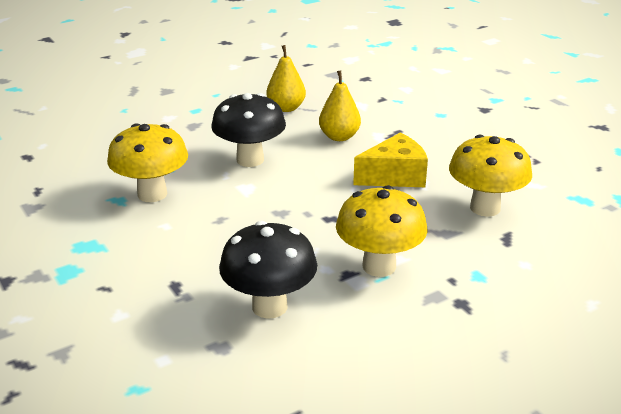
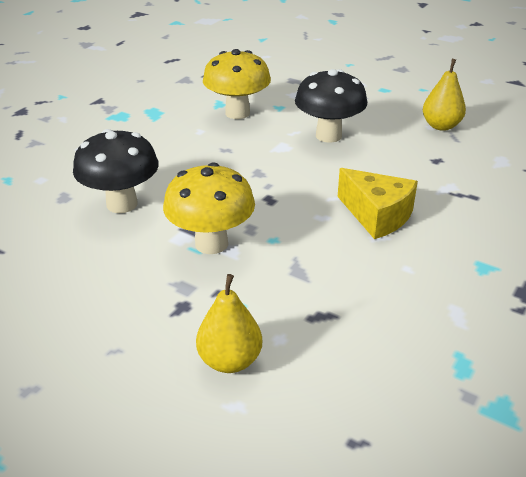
camera: 65 degrees right, 5 degrees up
yellow pear [319,71,361,141] -> yellow pear moved to [196,274,262,373]
yellow mushroom [449,135,532,217] -> none

